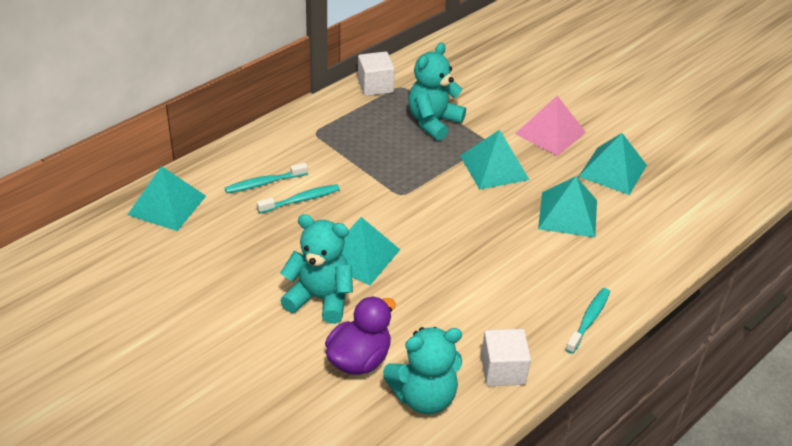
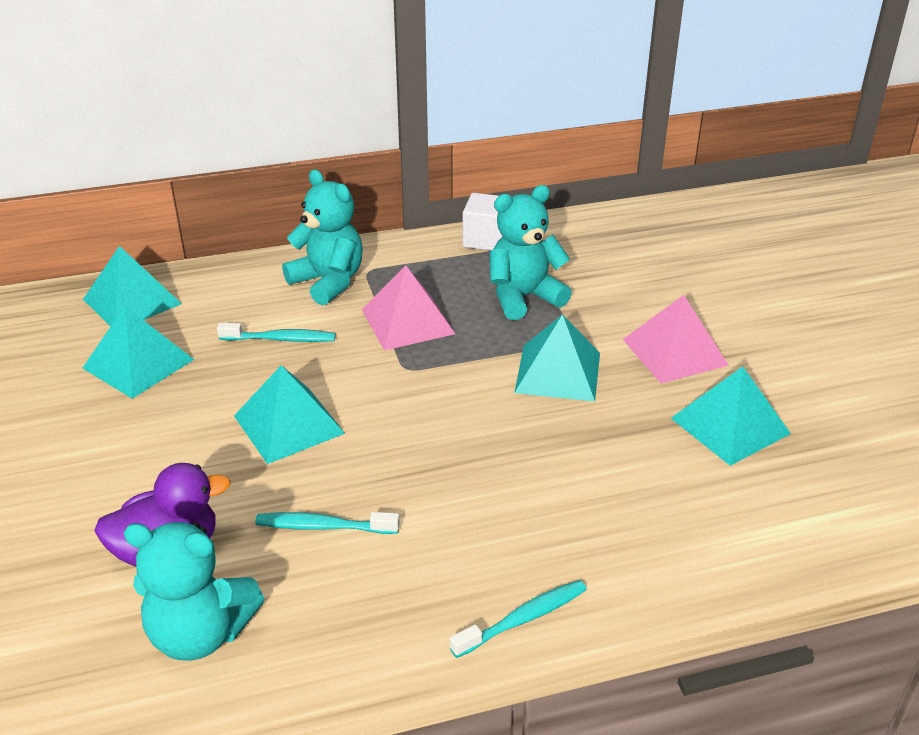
camera: 30 degrees right, 5 degrees down
turquoise toothbrush [225,163,308,193] -> turquoise toothbrush moved to [255,512,400,534]
turquoise teddy bear [280,214,353,324] -> turquoise teddy bear moved to [282,169,363,305]
white cube [481,329,531,386] -> none
turquoise pyramid [538,176,597,238] -> turquoise pyramid moved to [83,306,194,399]
none -> pink pyramid [362,265,455,351]

